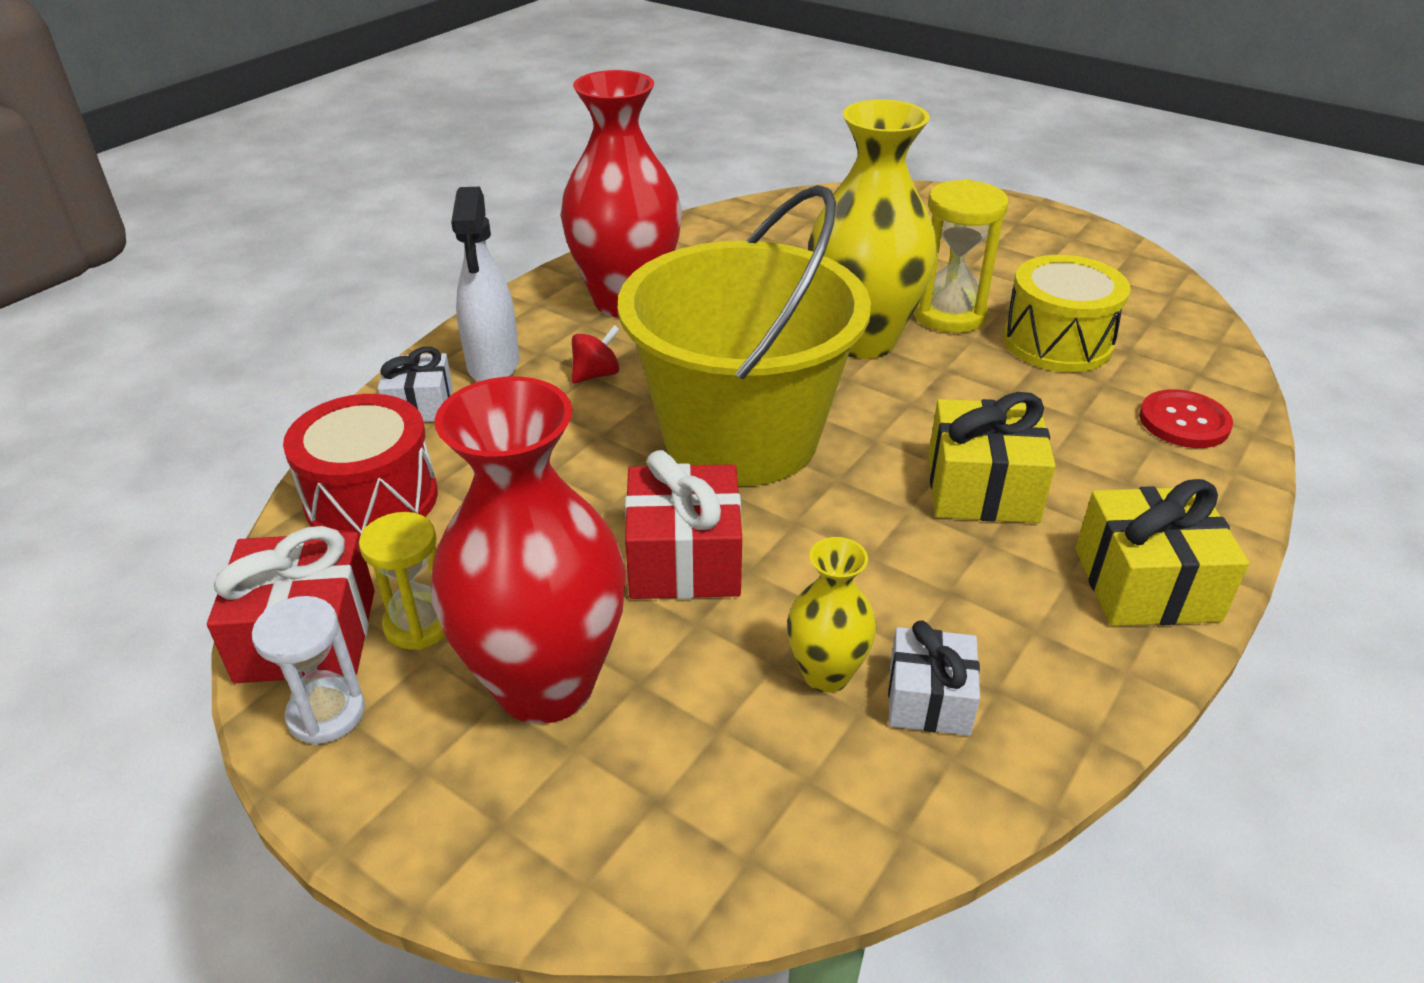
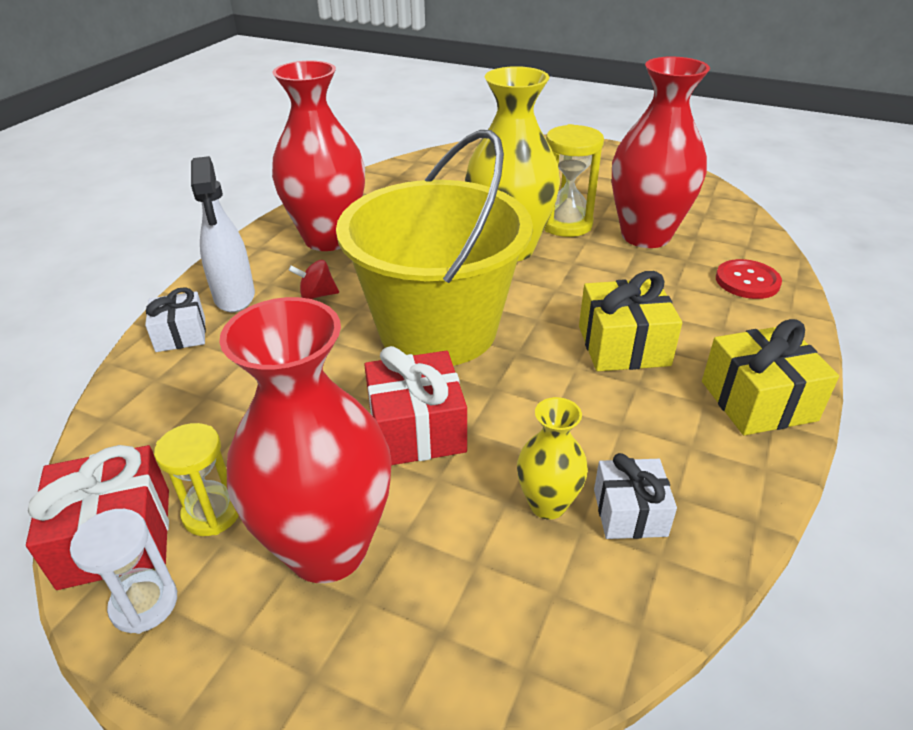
camera: 10 degrees left, 0 degrees up
red drum [283,394,438,538] -> none
red spinning top [572,325,620,383] -> red spinning top turned 135 degrees counterclockwise [289,260,339,299]
yellow drum [1003,255,1131,372] -> red vase [612,56,710,248]

